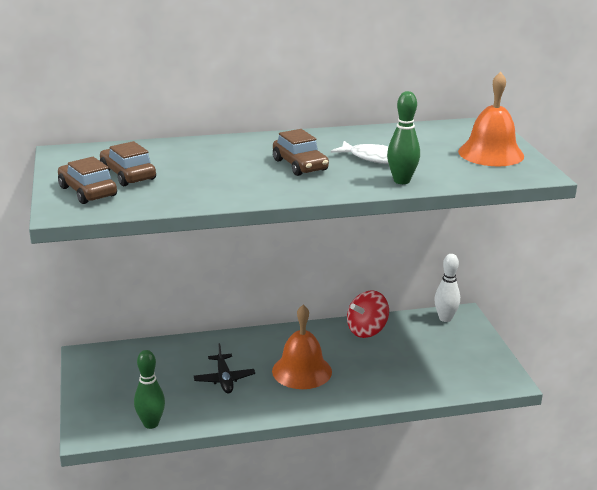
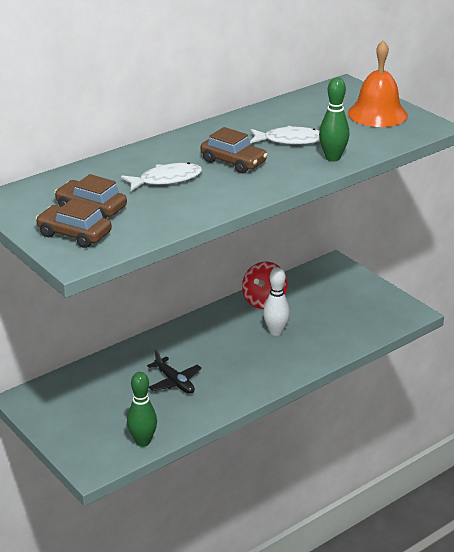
camera: 25 degrees left, 5 degrees up
orange bell [272,305,332,389] -> none
white bowling pin [434,254,460,322] -> white bowling pin moved to [263,267,290,336]
none -> white fish [121,162,202,191]

